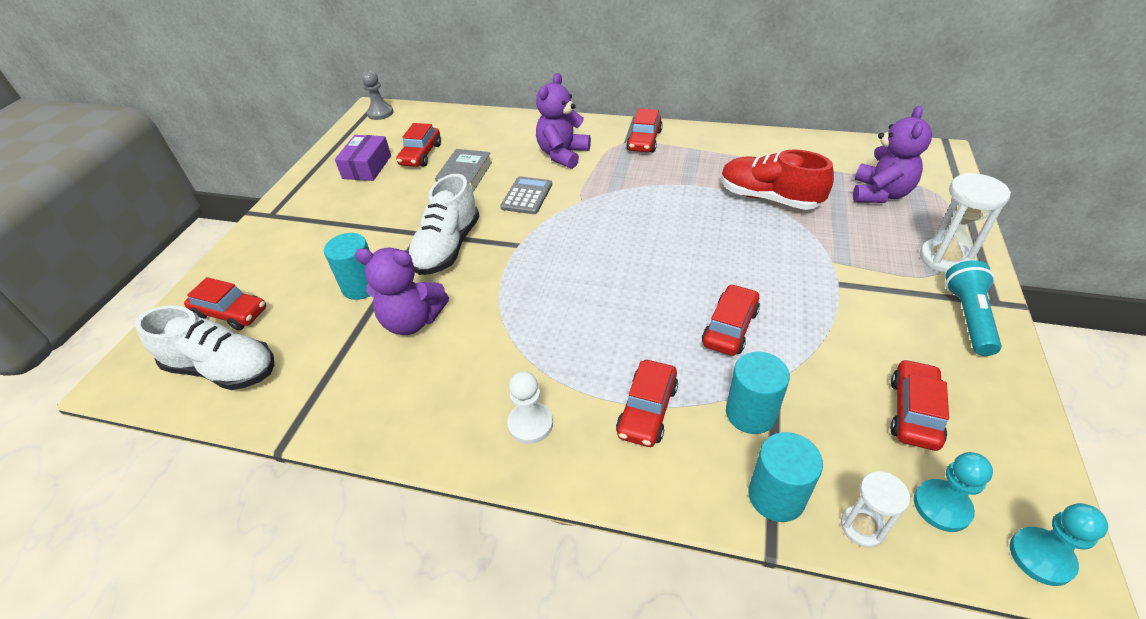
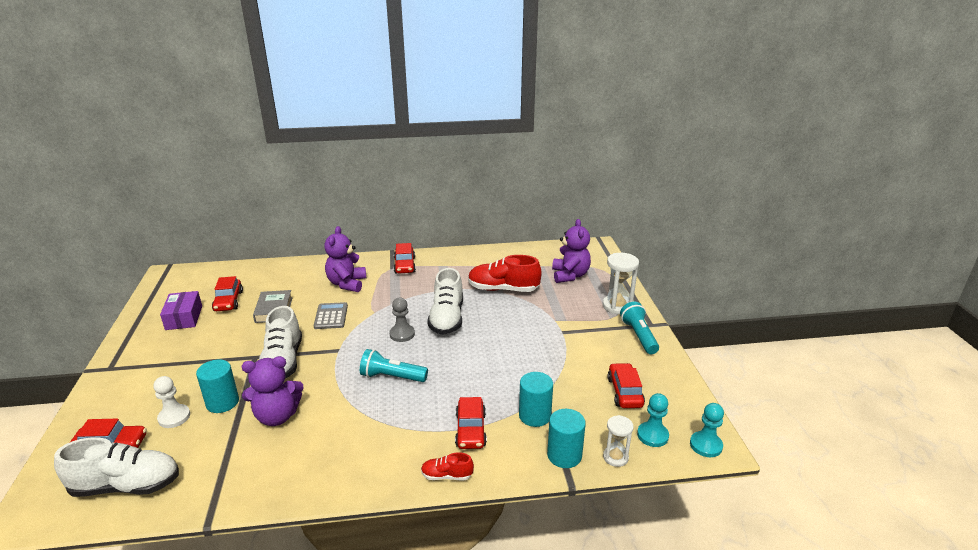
camera: 25 degrees left, 15 degrees down
grey pawn [362,70,394,120] -> grey pawn moved to [389,298,415,342]
white pawn [507,371,553,444] -> white pawn moved to [153,376,190,428]
red car [702,284,760,356] -> none
none -> turquoise flashlight [360,349,428,382]
none -> red shoe [421,452,474,480]
none -> white shoe [427,268,463,335]

